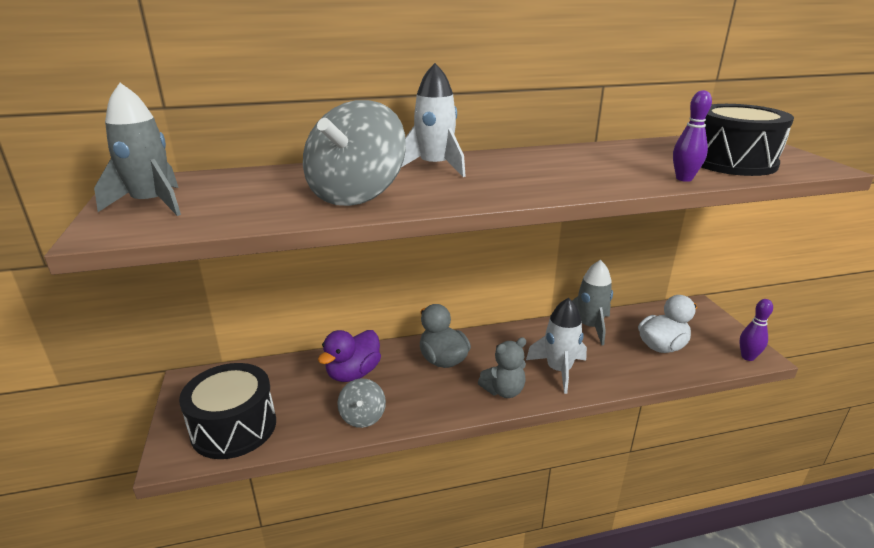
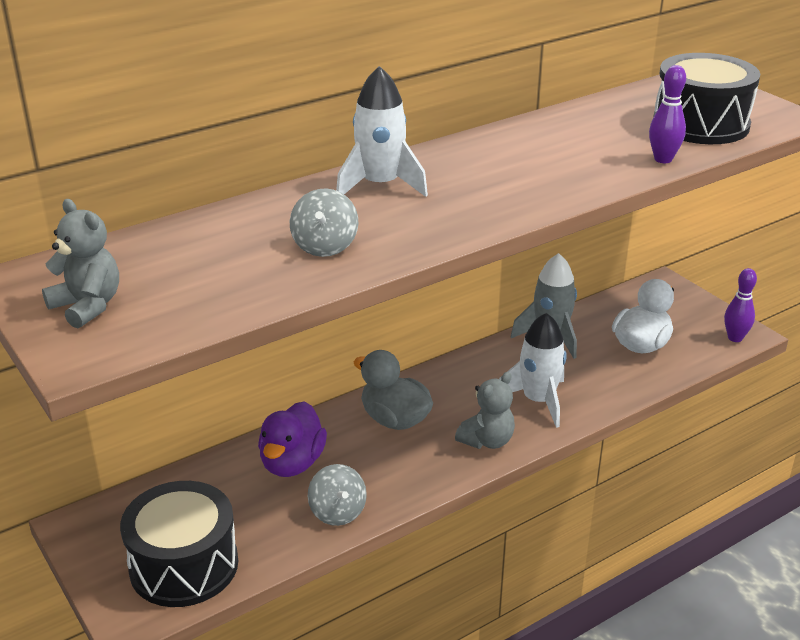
camera: 20 degrees left, 5 degrees up
grey rocket [94,83,181,216] -> grey teddy bear [42,199,119,328]
grey spinning top [303,100,406,206] -> grey spinning top [290,188,358,257], size x0.51

